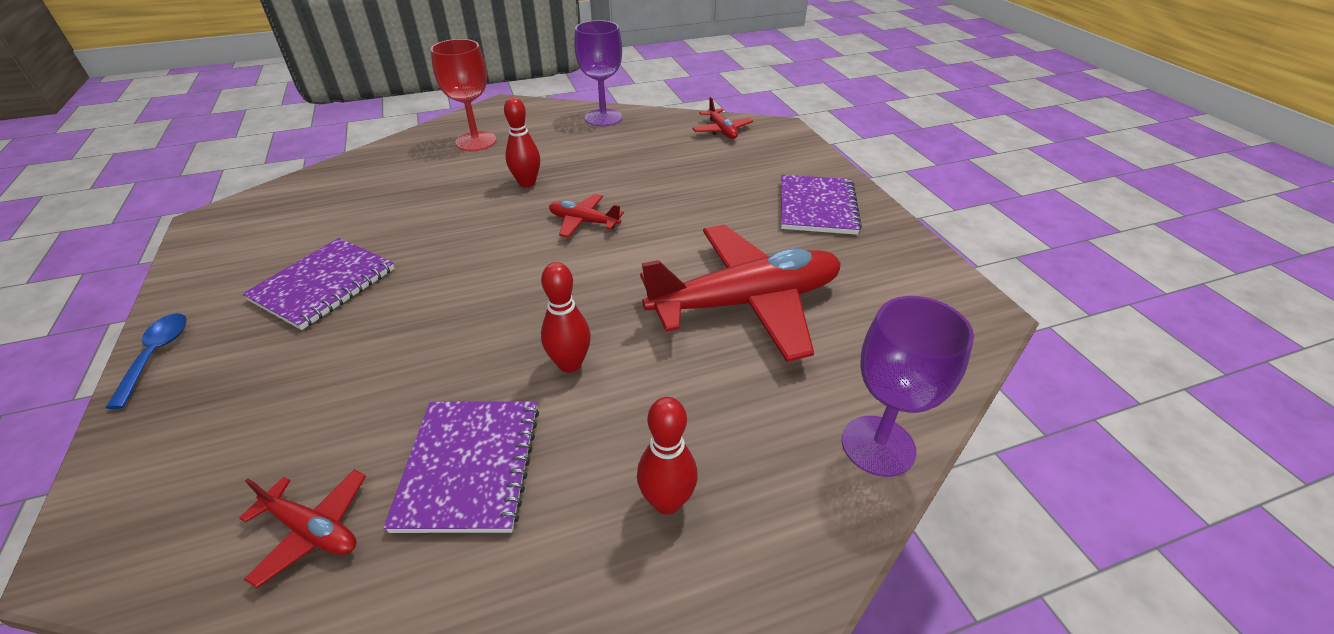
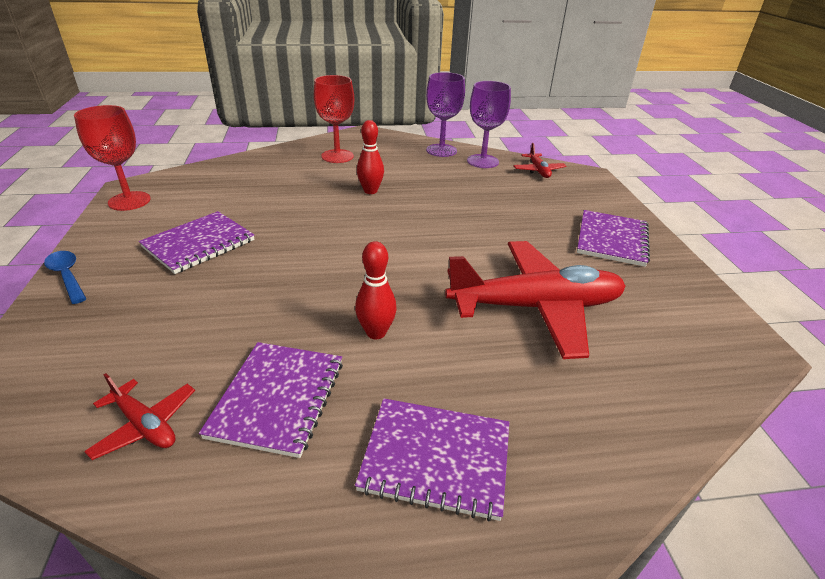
camera: 10 degrees right, 5 degrees down
blue spoon [106,313,187,409] -> blue spoon turned 45 degrees counterclockwise [44,251,87,304]
red plane [549,194,624,238] -> none
red bowling pin [637,397,698,515] -> purple notebook [355,398,509,522]
purple goblet [842,296,974,477] -> purple goblet moved to [467,81,511,168]
none -> red goblet [74,105,151,211]

